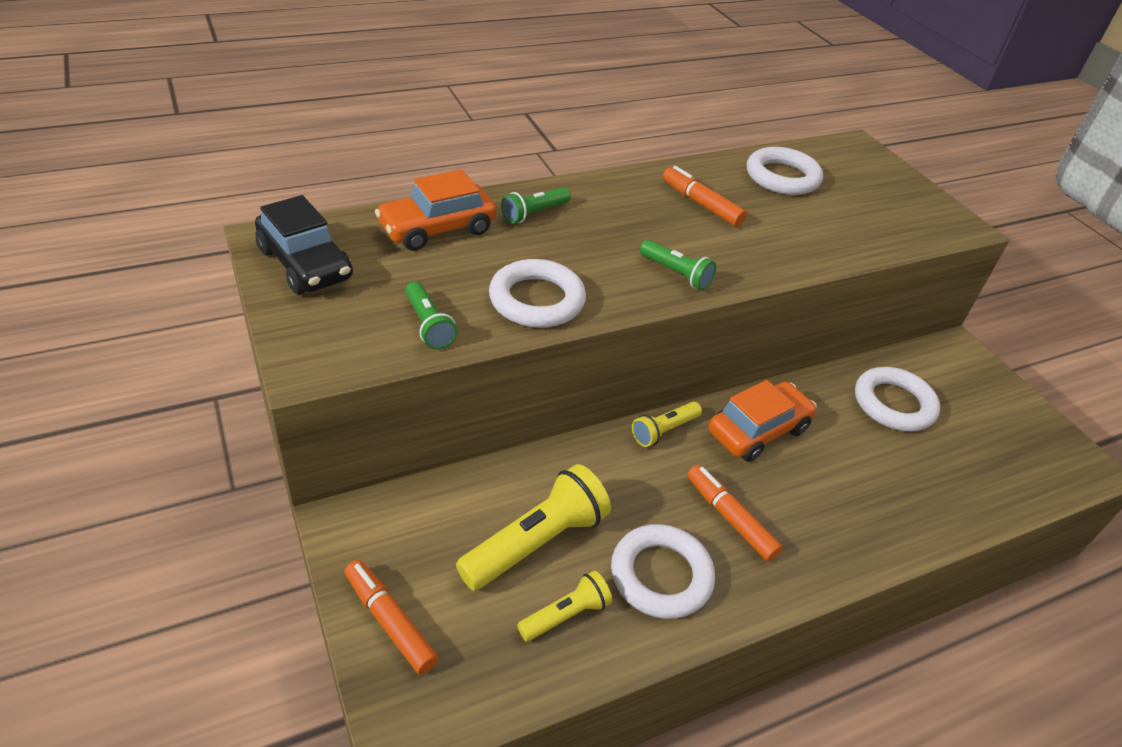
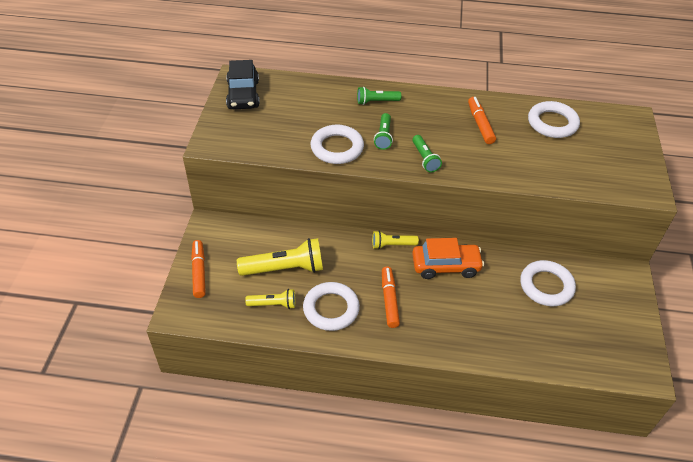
camera: 35 degrees right, 5 degrees up
orange car [375,169,496,251] -> none
green flashlight [405,281,458,349] -> green flashlight moved to [374,113,393,150]

